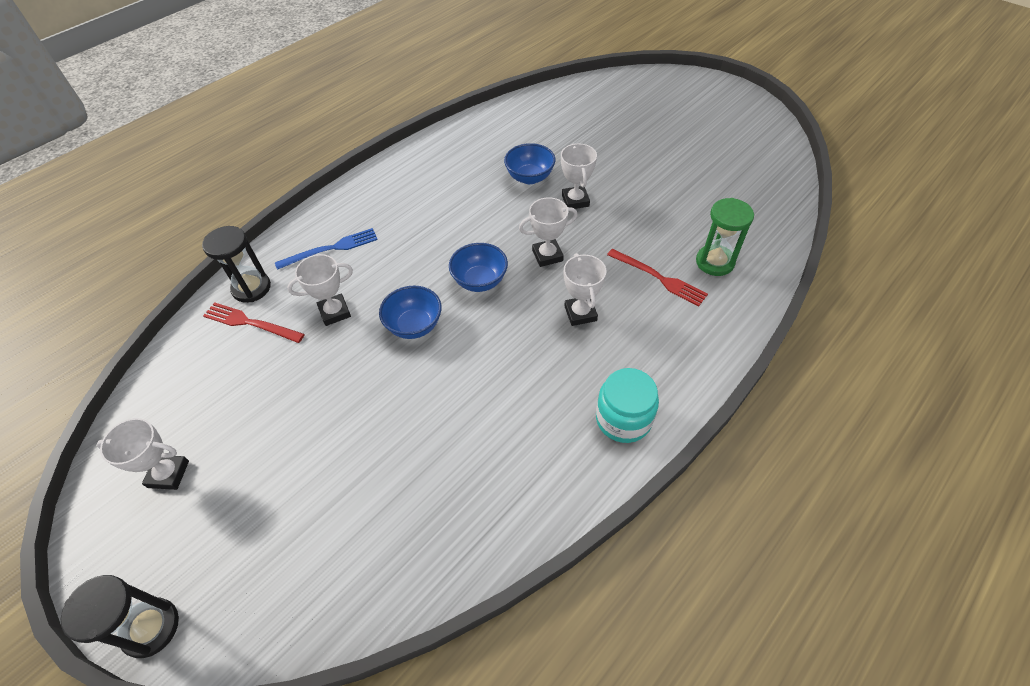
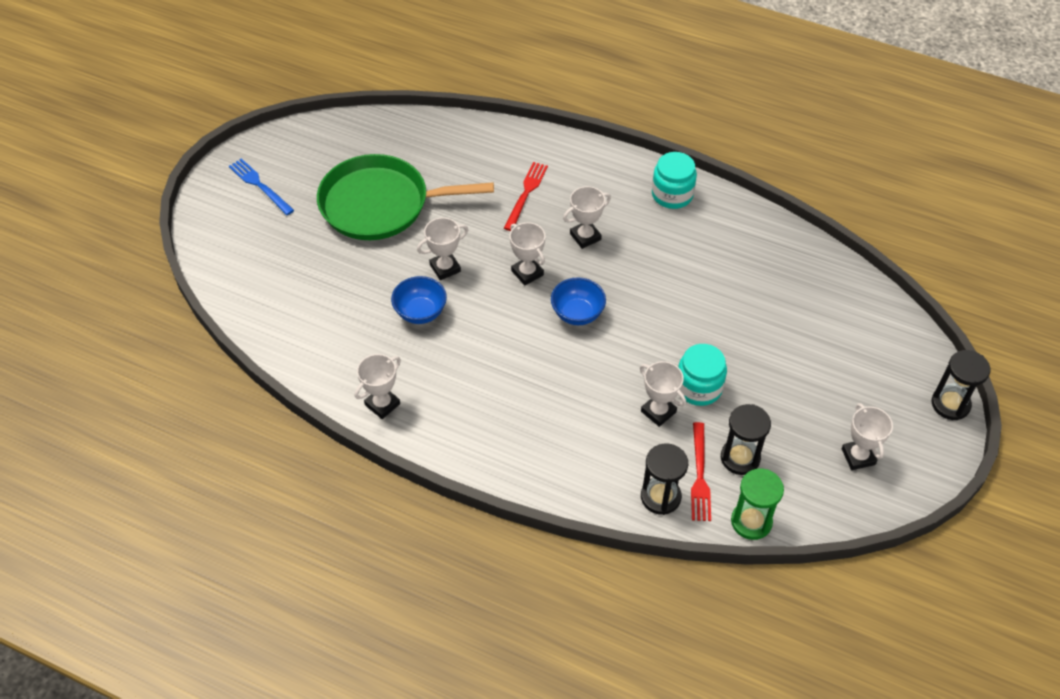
camera: 110 degrees left, 0 degrees up
blue fork [275,228,378,270] -> blue fork moved to [229,158,294,215]
blue bowl [379,286,441,339] -> none
green hourglass [696,198,754,276] -> green hourglass moved to [731,469,784,540]
none -> green pan [317,154,494,240]
none -> white trophy [355,354,401,419]
none -> turquoise jar [678,344,727,406]
none -> black hourglass [721,404,771,475]

